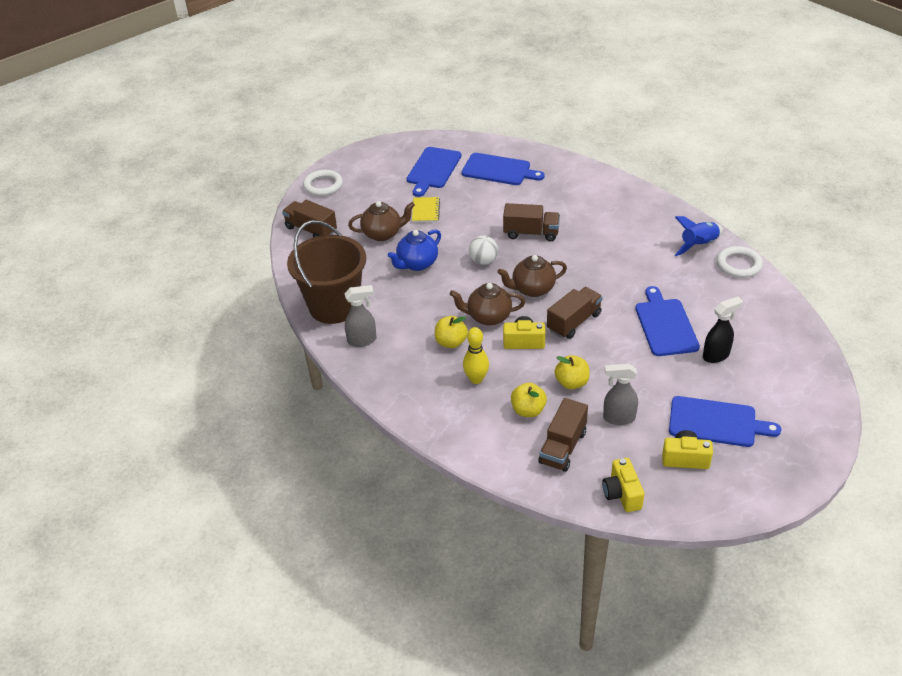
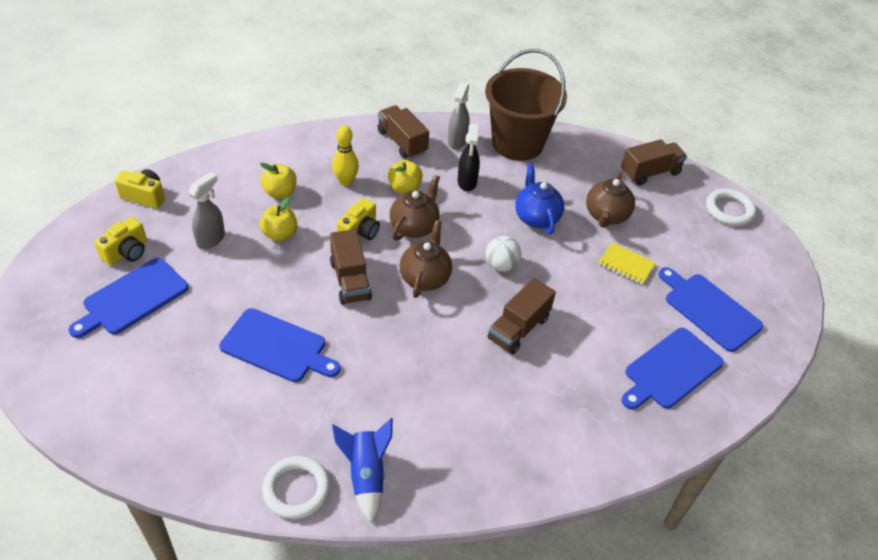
camera: 115 degrees right, 5 degrees up
brown truck [538,398,588,472] -> brown truck moved to [377,105,429,159]
black spray bottle [703,297,743,363] -> black spray bottle moved to [458,123,480,191]

